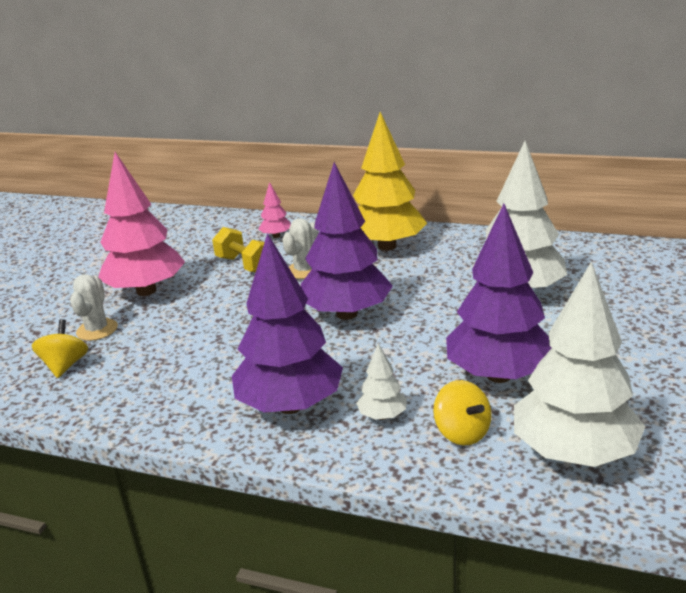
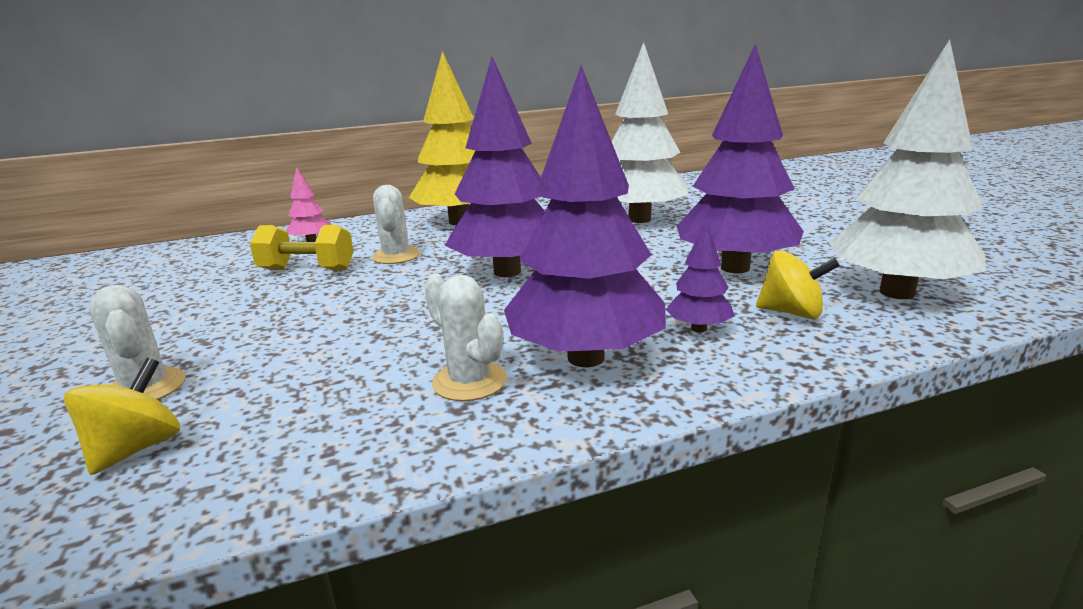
camera: 40 degrees left, 5 degrees down
yellow spinning top [32,319,88,378] -> yellow spinning top turned 60 degrees clockwise [64,358,180,475]
pink tree [99,152,185,296] -> none
white tree [356,343,407,420] -> purple tree [666,220,735,332]
none -> white cactus [424,274,507,401]

